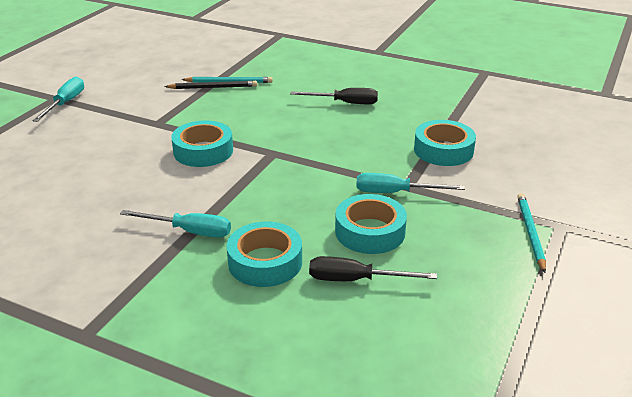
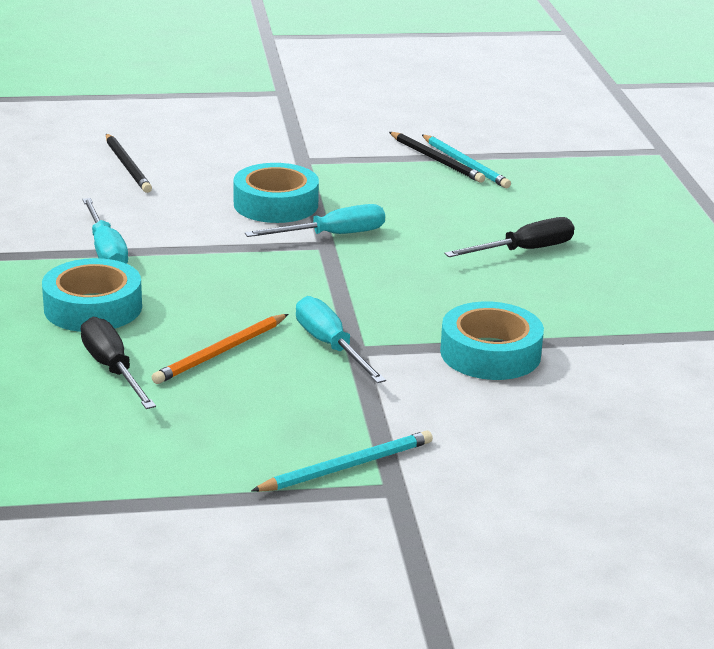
camera: 55 degrees right, 5 degrees down
turquoise screwdriver [33,77,84,122] -> turquoise screwdriver moved to [245,204,385,237]
black screwdriver [290,88,378,104] -> black screwdriver turned 90 degrees counterclockwise [444,217,574,257]
turquoise tape [335,194,407,254] -> orange pencil [152,314,288,384]
none -> black pencil [106,134,152,193]

